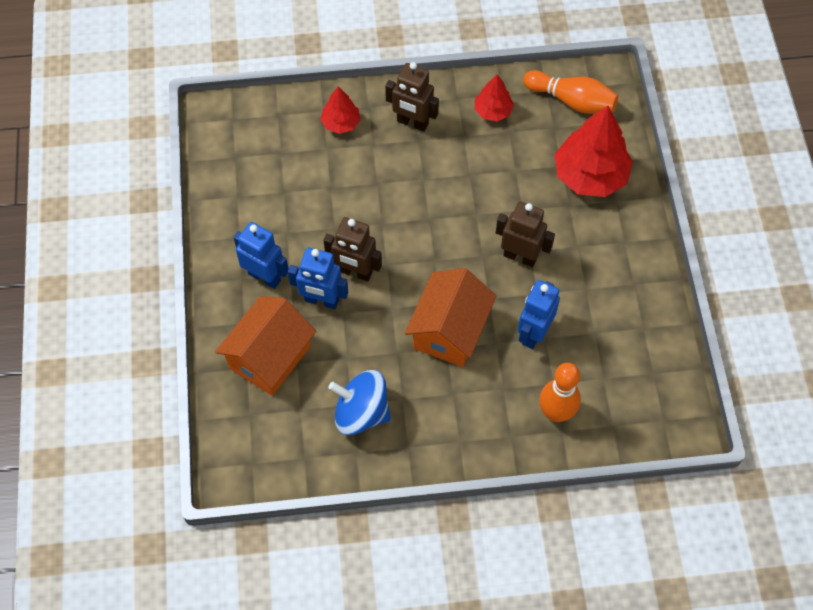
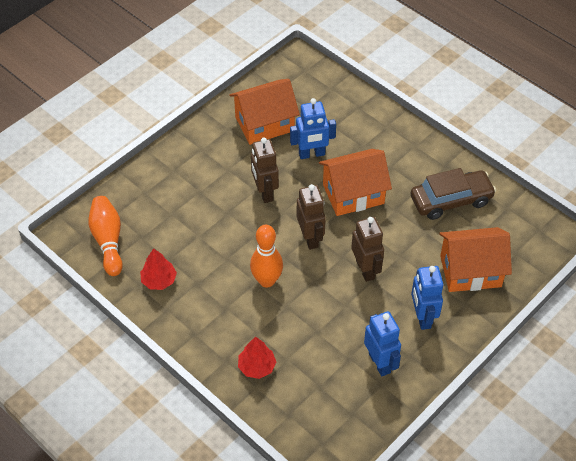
camera: 130 degrees left, 10 degrees down
blue robot [288,247,348,309] -> blue robot moved to [364,311,401,376]
blue spinning top [328,370,391,435] -> brown car [411,168,496,220]
brown robot [385,62,439,132] -> brown robot moved to [297,184,326,250]
orange bowling pin [539,363,581,422] -> orange bowling pin moved to [250,225,283,288]
red tree [554,106,633,197] -> none
none -> orange house [229,79,300,145]

